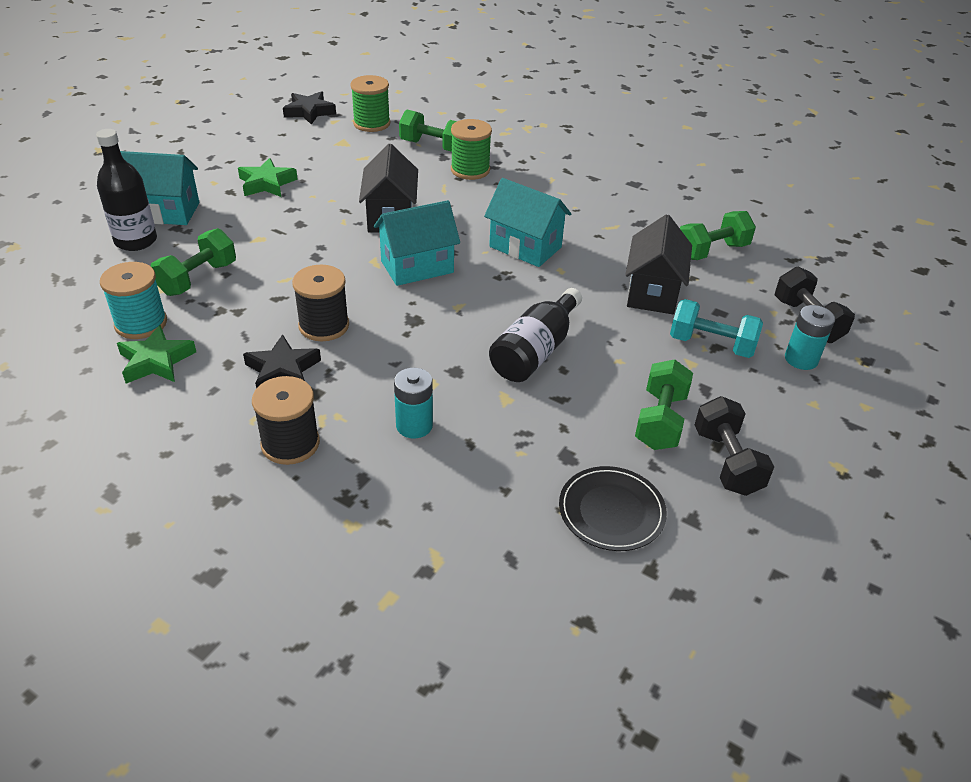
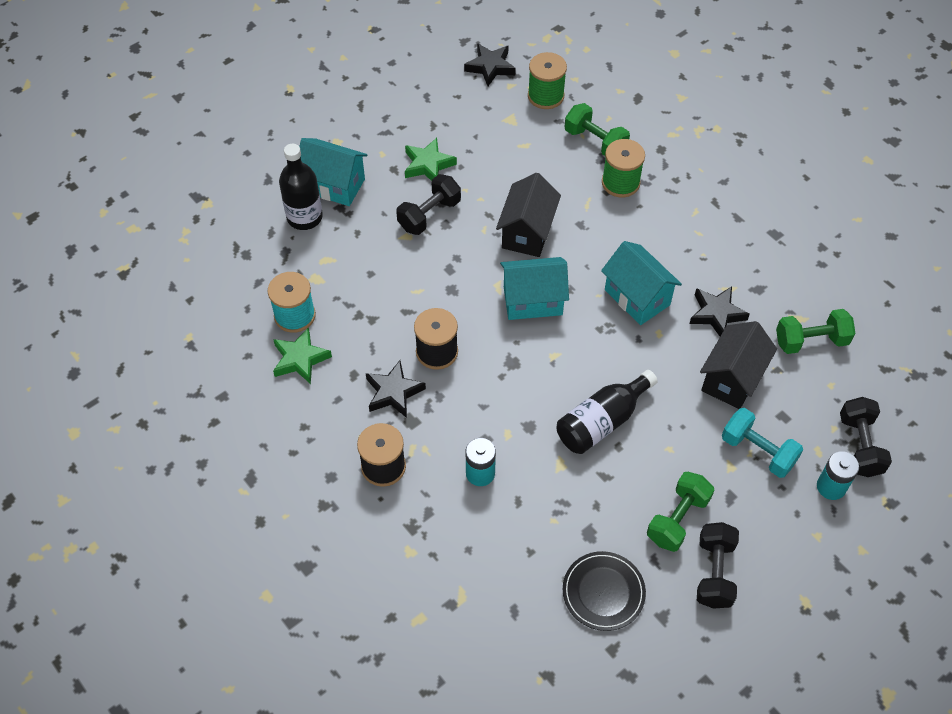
camera: 20 degrees right, 15 degrees up
green dumbbell [151,228,236,296] -> none
none -> black dumbbell [396,174,461,235]
none -> black star [689,286,750,336]

